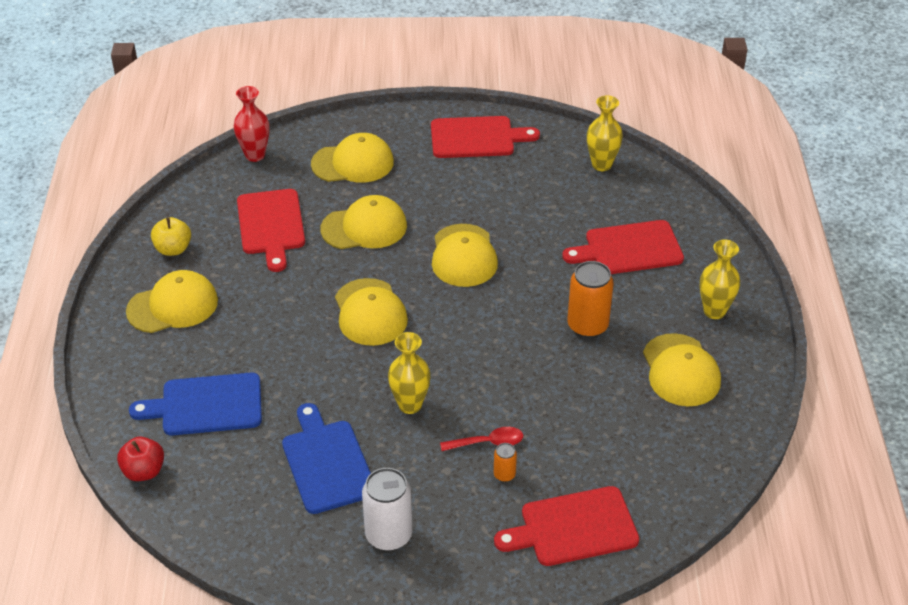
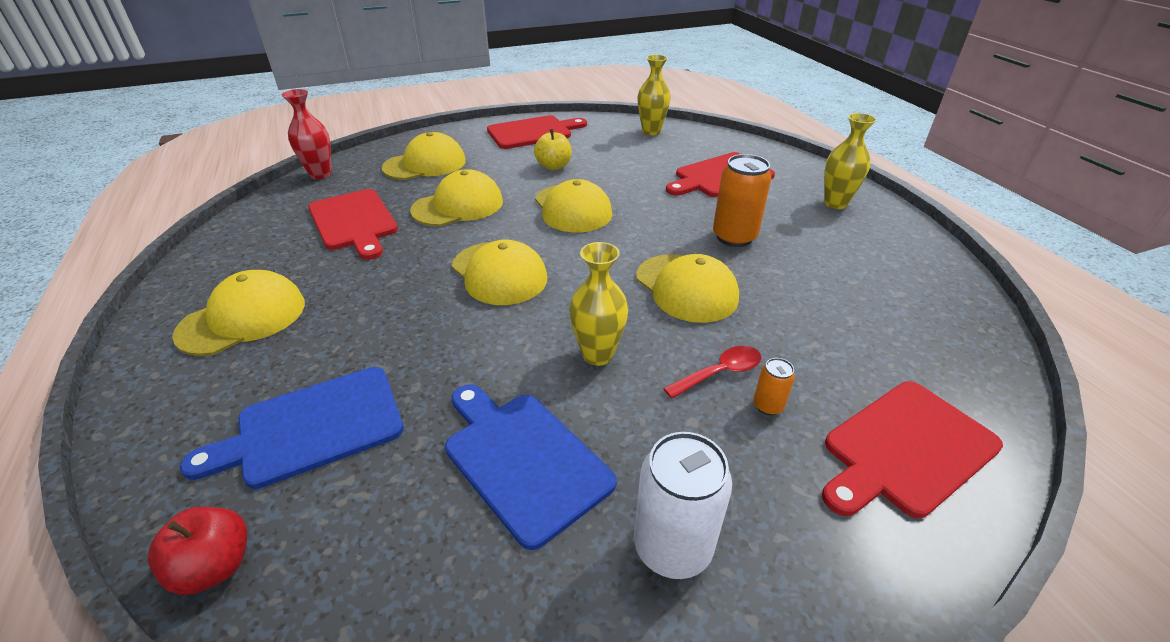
camera: 20 degrees left, 5 degrees down
yellow apple [151,217,191,256] -> yellow apple moved to [534,129,572,170]
yellow cap [643,333,721,407] -> yellow cap moved to [636,254,739,323]

